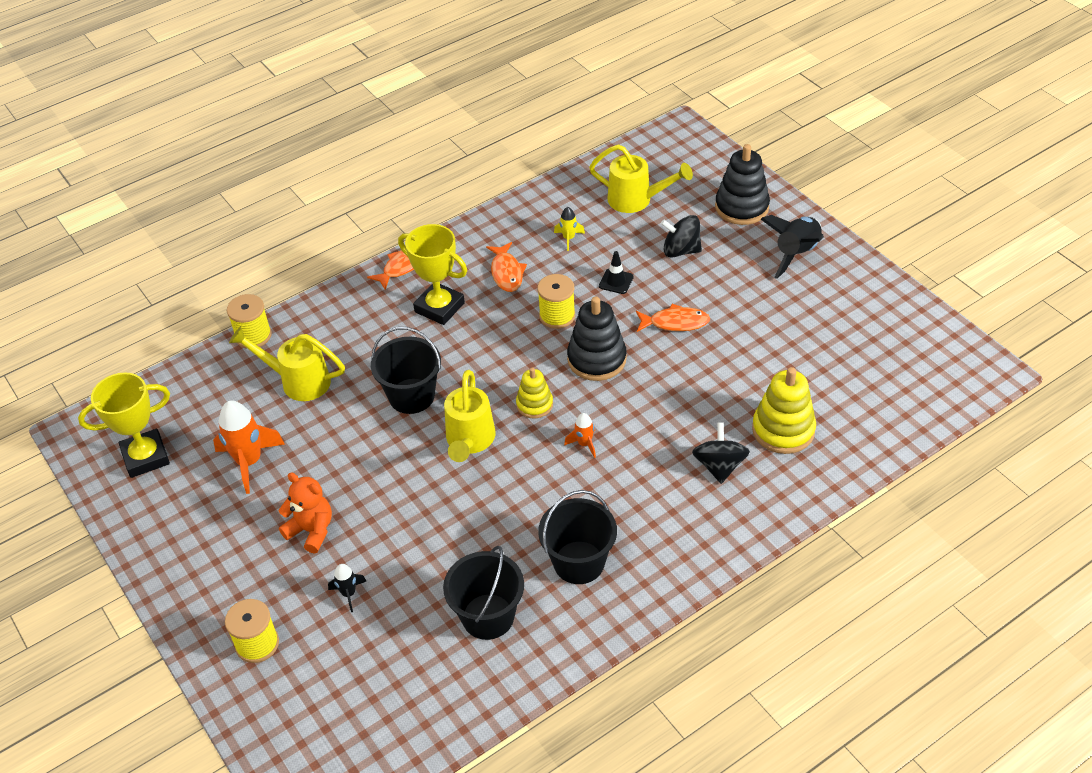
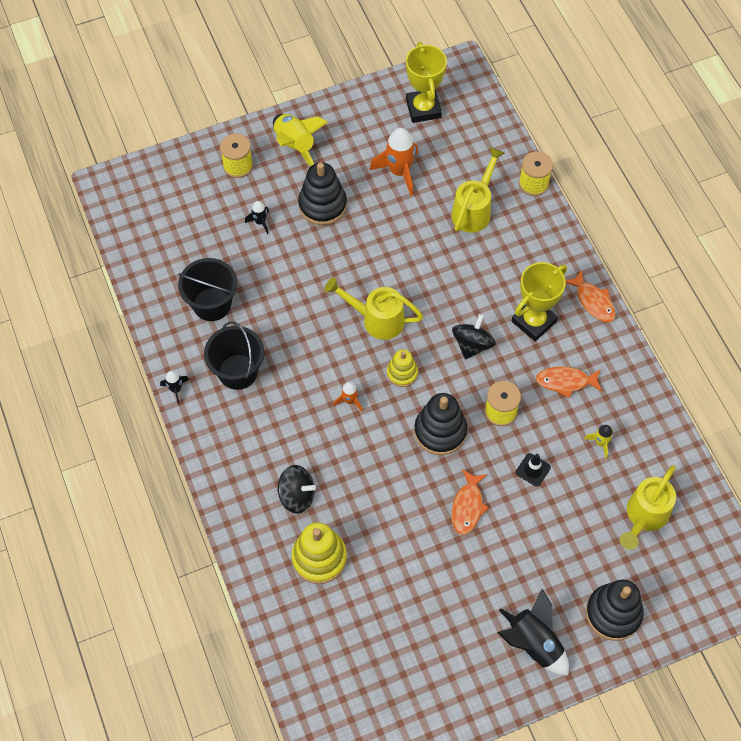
camera: 100 degrees right, 15 degrees up
orange teddy bear [279,472,332,554] -> black stacking toy [298,162,347,225]
black bucket [371,327,441,414] -> none
black spinning top [661,215,702,258] -> black spinning top moved to [452,314,496,359]
none -> black rocket [160,371,189,405]
none -> yellow rocket [273,114,328,167]

